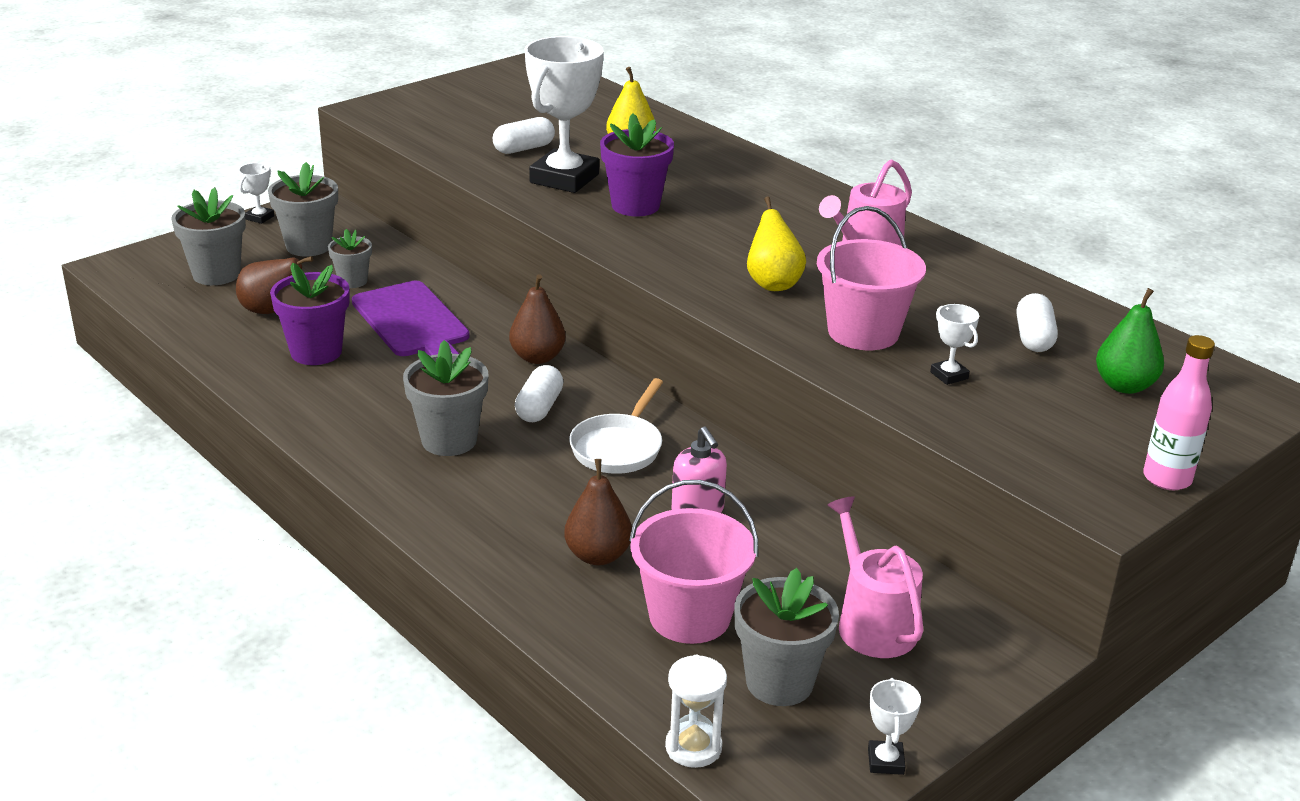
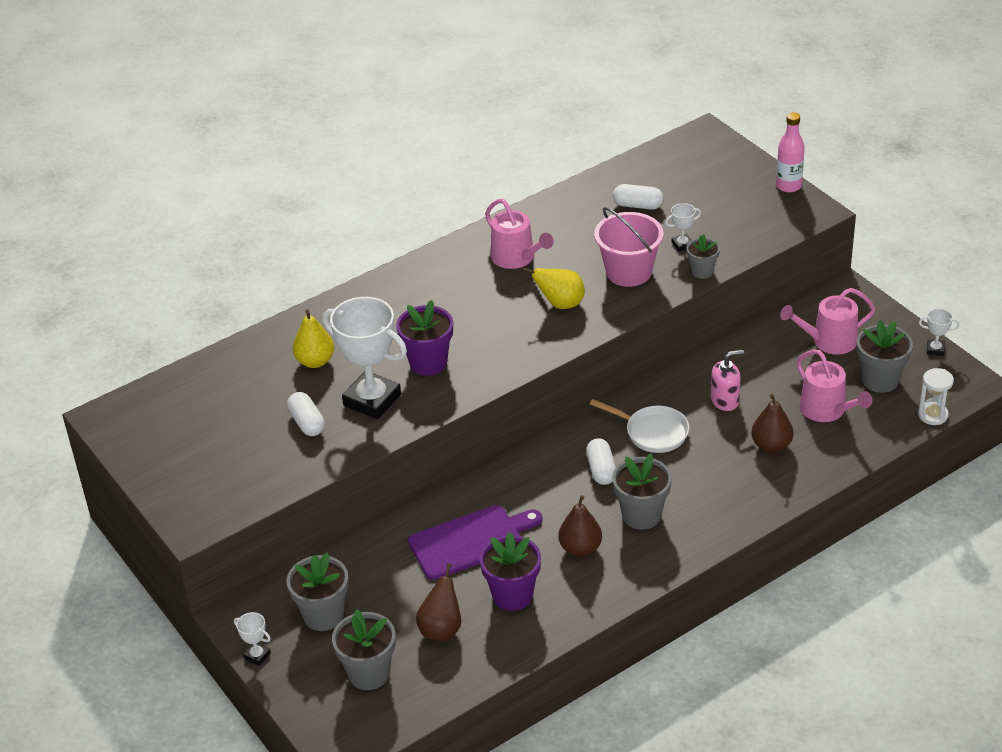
camera: 80 degrees left, 10 degrees up
grey flower pot [328,229,372,288] -> grey flower pot moved to [686,234,720,279]
brown pear [509,274,566,364] -> brown pear moved to [558,495,602,557]
white capsule [515,365,563,422] -> white capsule turned 60 degrees clockwise [586,438,616,485]
pink bucket [629,480,759,644] -> pink watering can [797,349,872,422]
green pear [1096,288,1164,394] -> none

